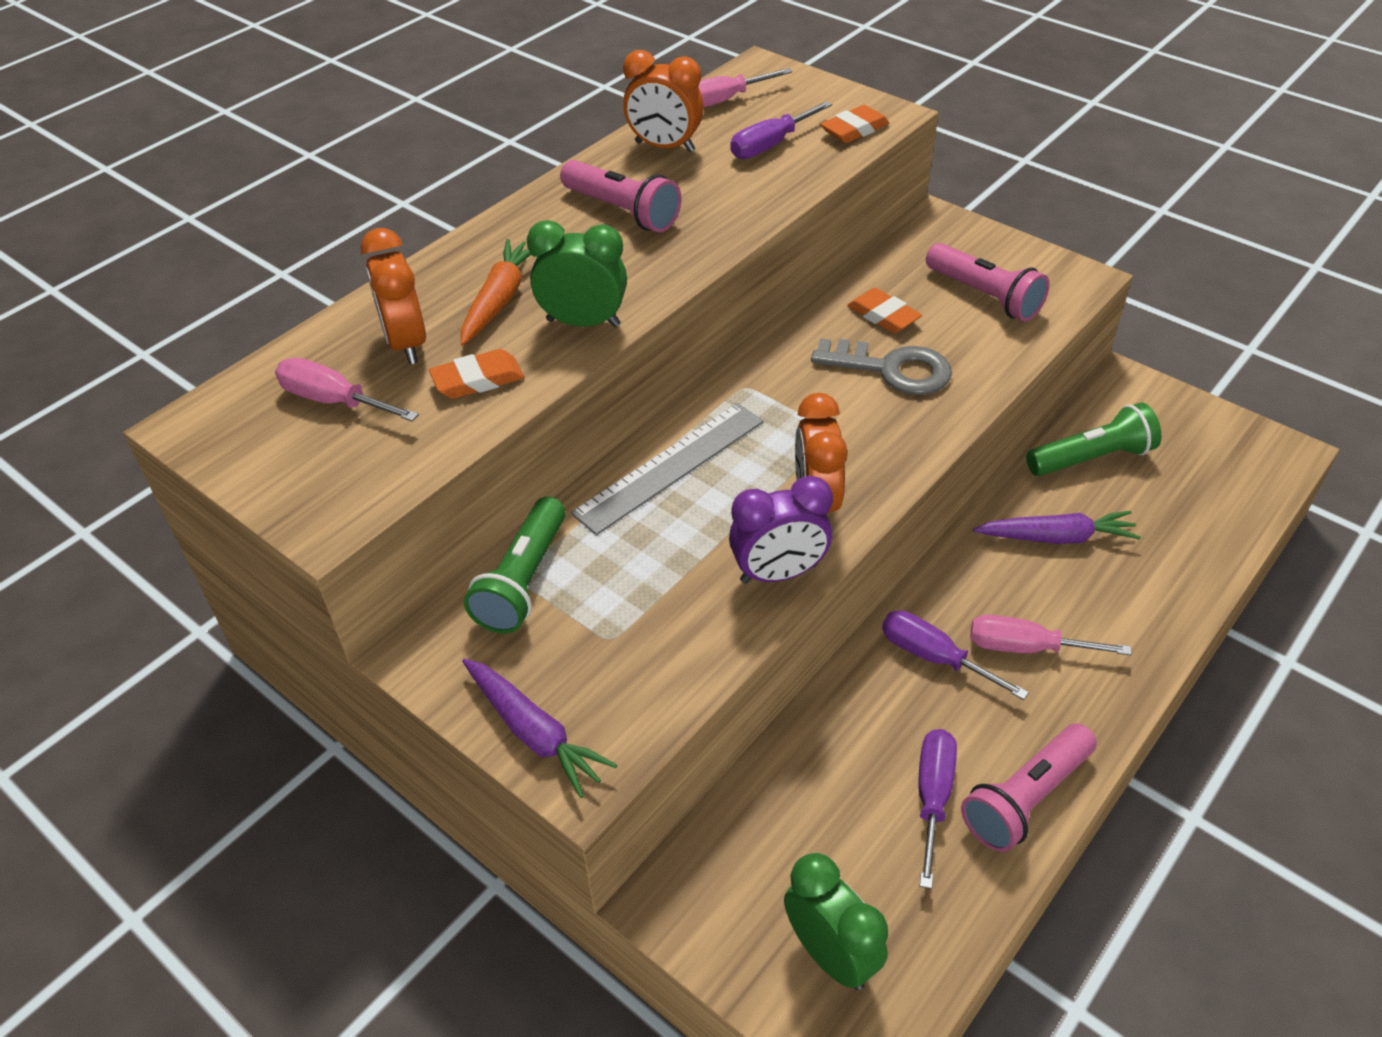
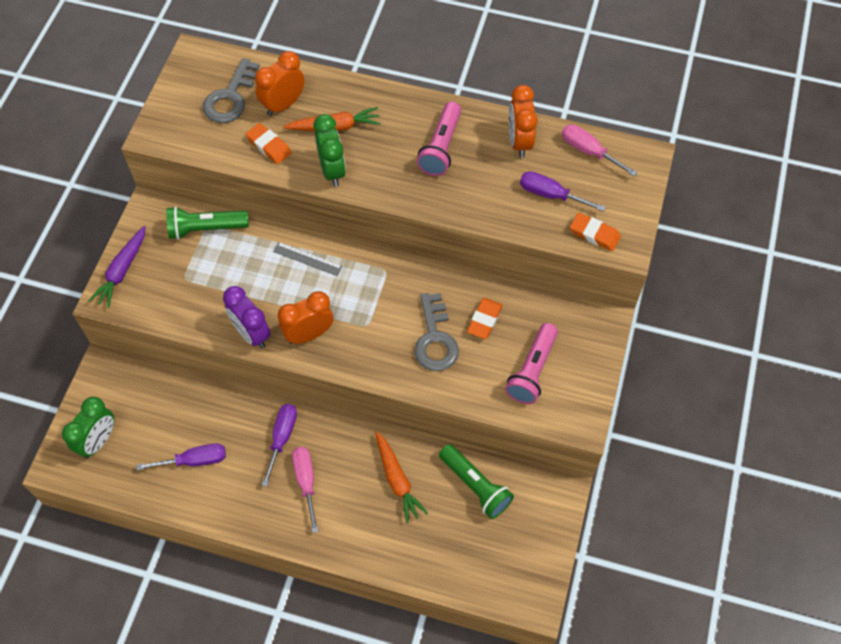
camera: 65 degrees right, 15 degrees up
pink screwdriver [275,358,419,422] -> grey key [203,58,260,123]
grey ruler [571,403,763,535] -> grey ruler [273,242,343,276], size x0.57
pink flashlight [961,724,1097,852] -> none
purple carrot [973,511,1141,544] -> orange carrot [375,431,428,523]

